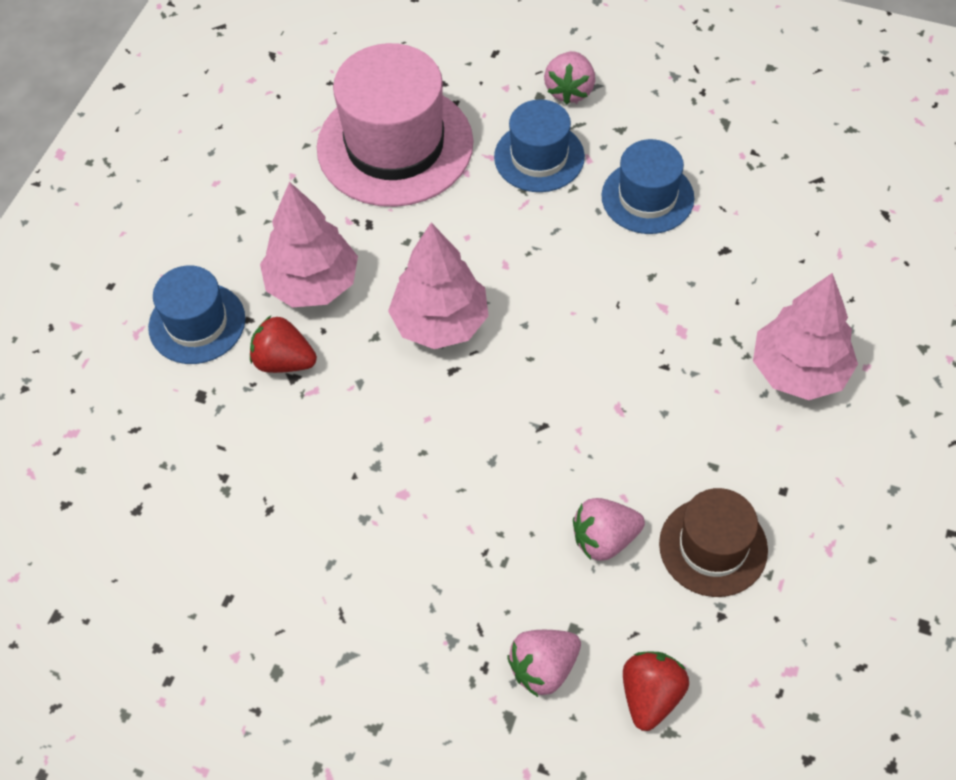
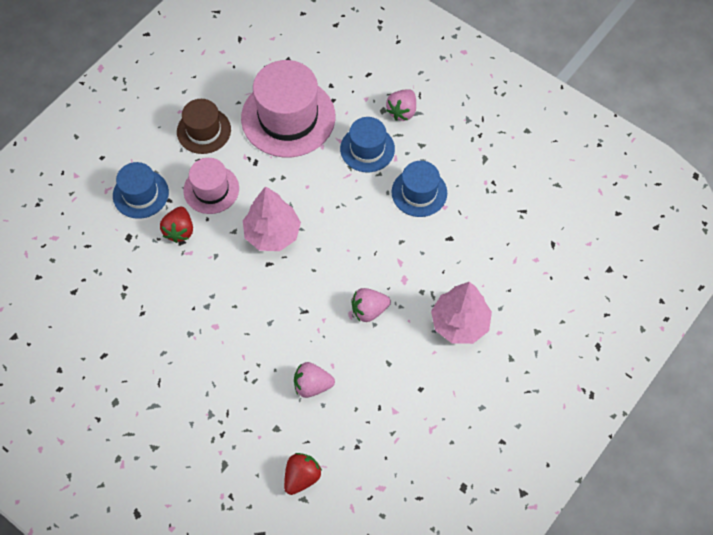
camera: 15 degrees right, 5 degrees up
red strawberry [250,316,317,373] -> red strawberry turned 120 degrees counterclockwise [160,207,193,243]
pink tree [260,182,358,308] -> pink hat [183,158,239,214]
pink strawberry [508,630,581,697] -> pink strawberry moved to [352,288,391,322]
brown hat [659,488,768,597] -> brown hat moved to [177,99,231,154]

